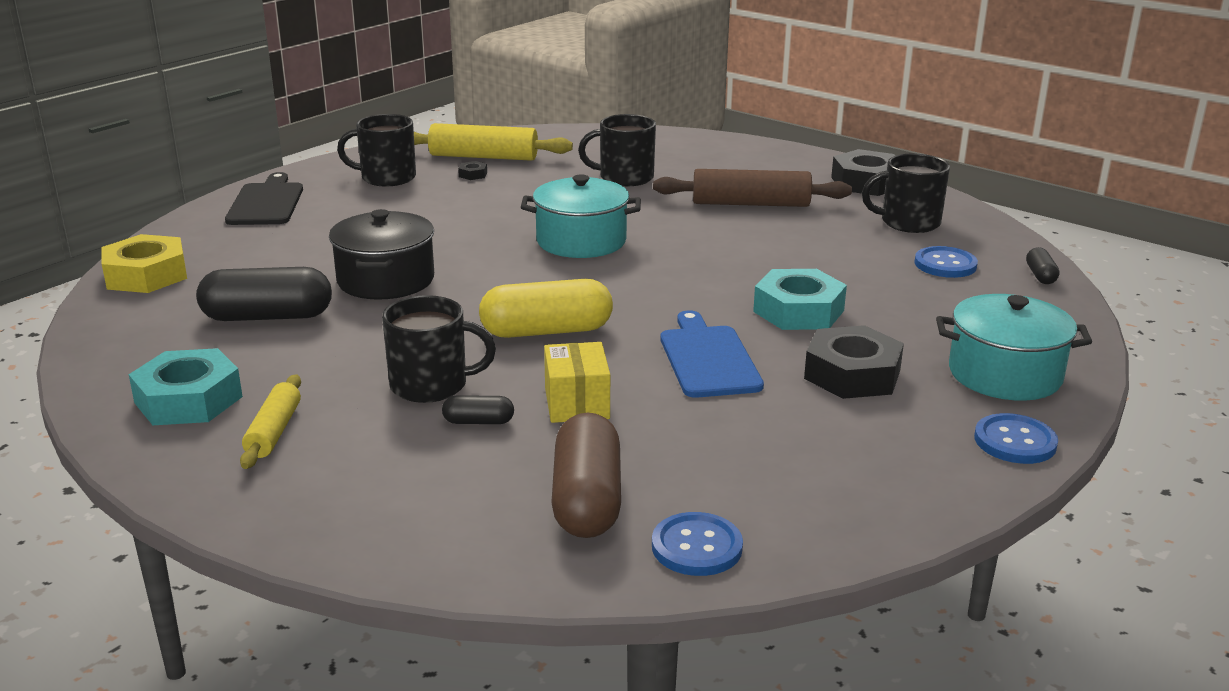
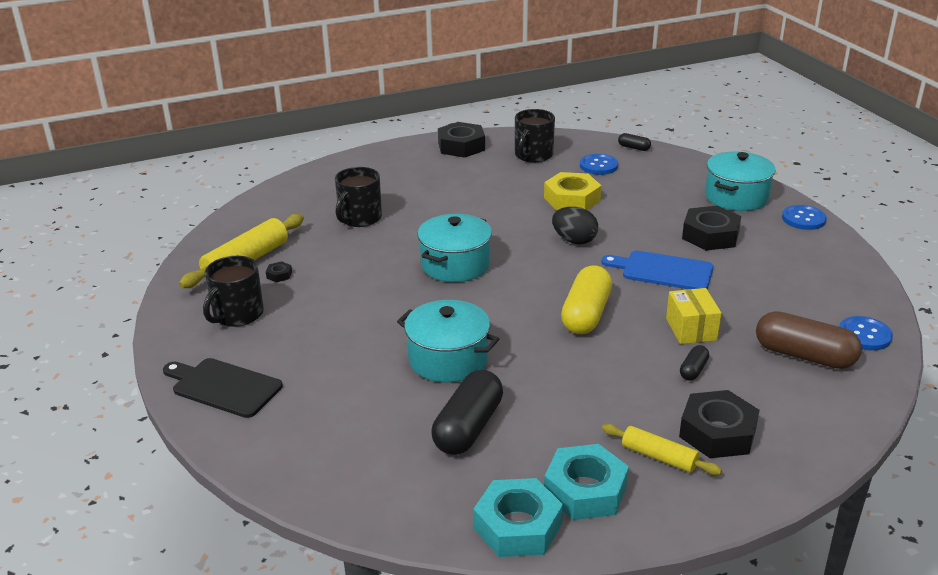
camera: 60 degrees left, 5 degrees up
yellow nut [101,234,187,293] -> yellow nut moved to [544,172,601,210]
black pot [329,209,434,300] -> turquoise pot [397,300,499,383]
black mug [382,295,496,403] -> none
yellow box [544,342,610,423] -> yellow box turned 60 degrees clockwise [666,288,721,344]
brown rolling pin [653,169,852,207] -> none
turquoise nut [753,269,847,330] -> turquoise nut moved to [473,478,563,557]
none -> black egg [552,207,598,244]
none -> black nut [679,390,760,458]

